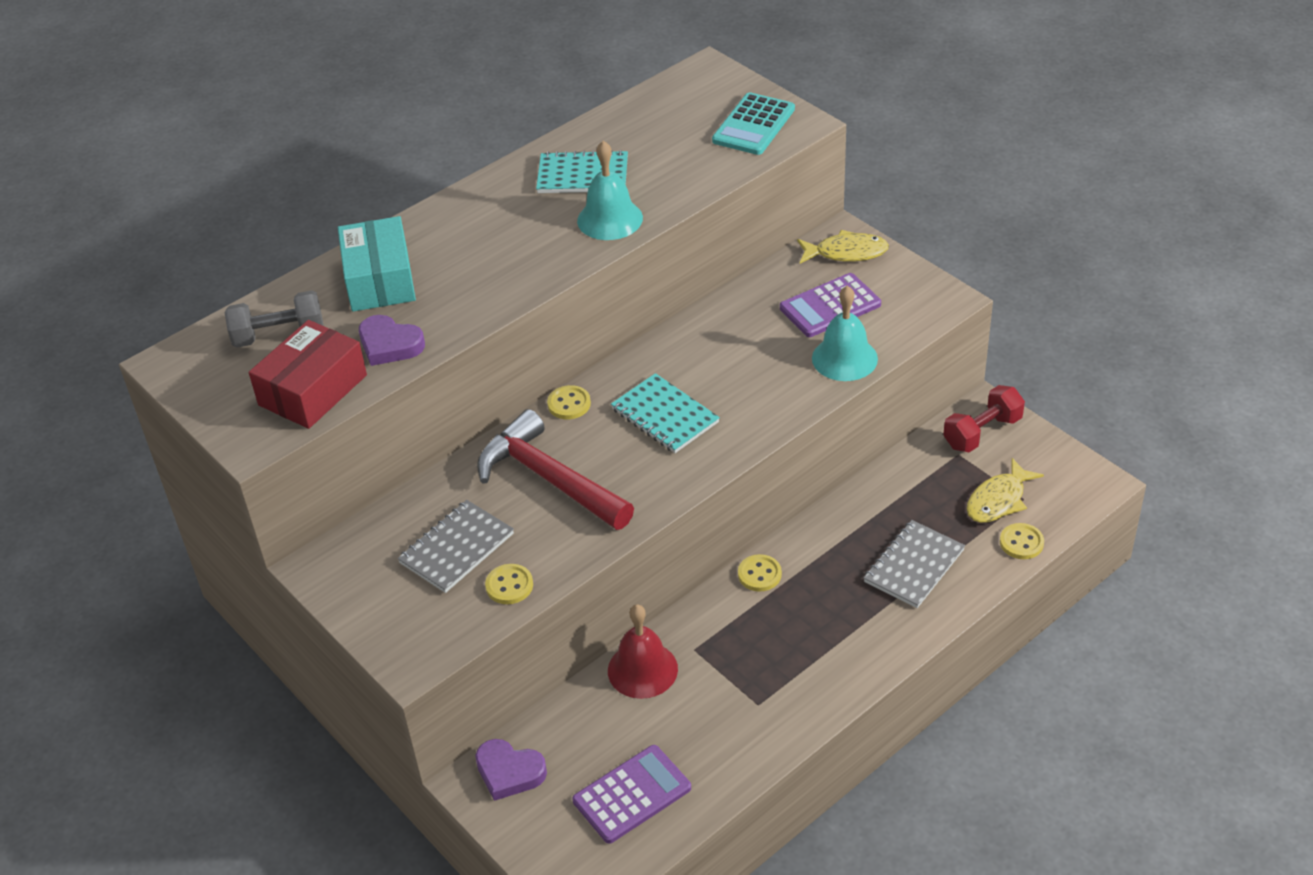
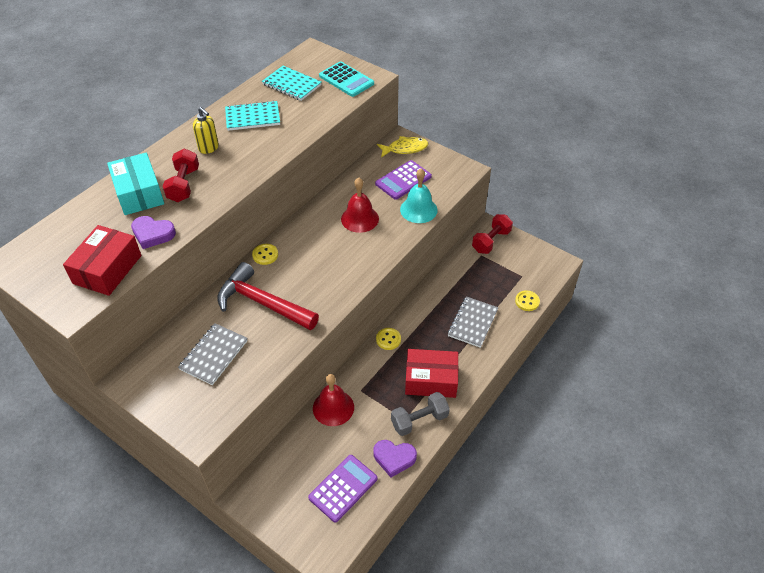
camera: 15 degrees left, 5 degrees up
grey dumbbell [225,290,323,348] -> grey dumbbell moved to [391,392,450,436]
purple heart [475,739,547,801] -> purple heart moved to [373,440,417,477]
yellow button [485,564,533,604] -> none
turquoise bell [577,141,643,240] -> none
turquoise notebook [611,373,720,453] -> turquoise notebook moved to [262,66,321,101]
turquoise calculator [712,92,795,155] -> turquoise calculator turned 60 degrees counterclockwise [319,61,374,97]
yellow fish [966,458,1044,523] -> none
none -> red dumbbell [162,149,199,202]
none -> yellow soap dispenser [193,107,219,154]
none -> red bell [341,177,379,233]
none -> red box [405,349,459,398]

